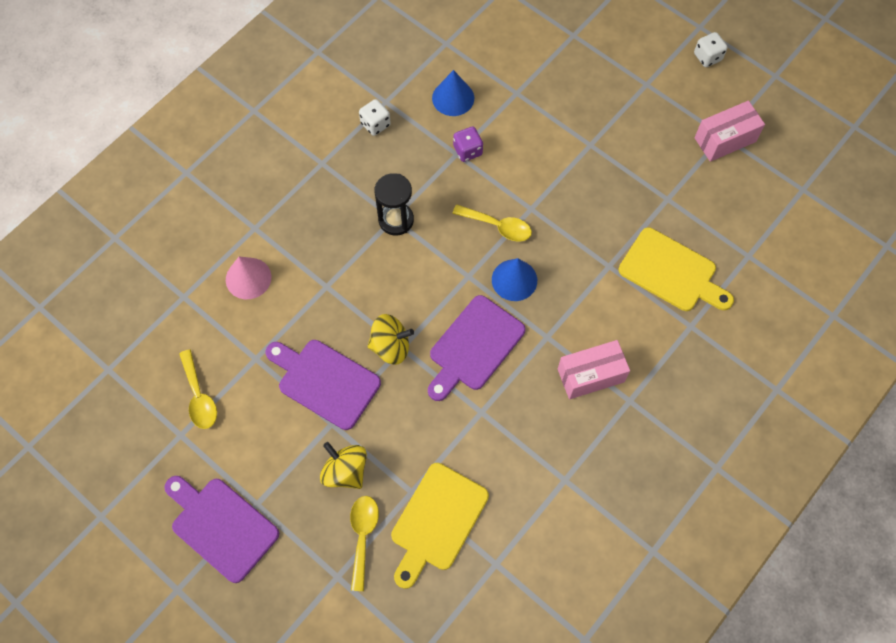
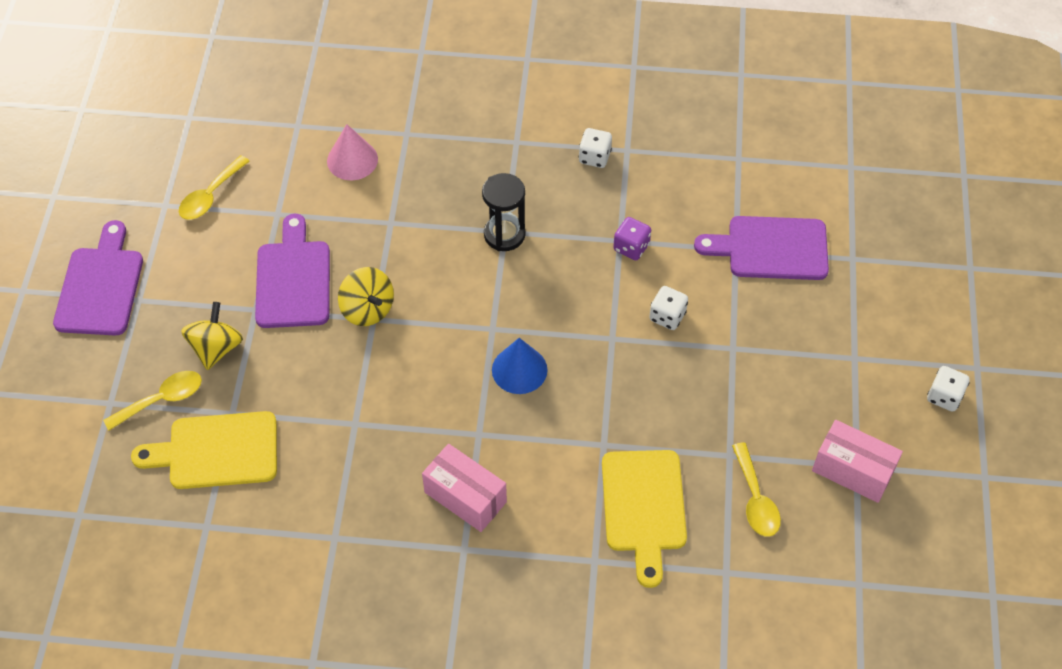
camera: 55 degrees right, 10 degrees down
purple cutting board [428,295,525,401] -> purple cutting board moved to [694,216,829,280]
blue cone [432,70,474,116] -> none
yellow spoon [452,205,532,242] -> yellow spoon moved to [732,442,781,537]
none -> white dice [649,286,688,330]

